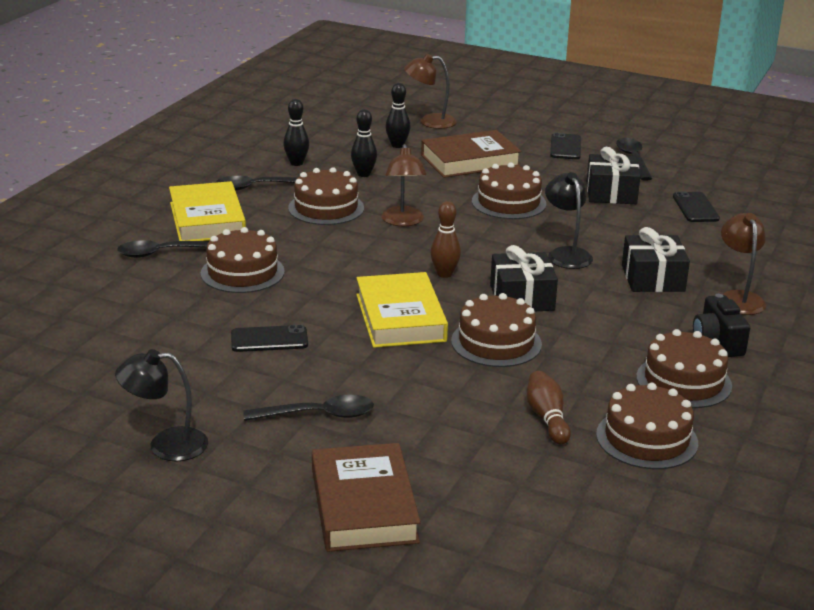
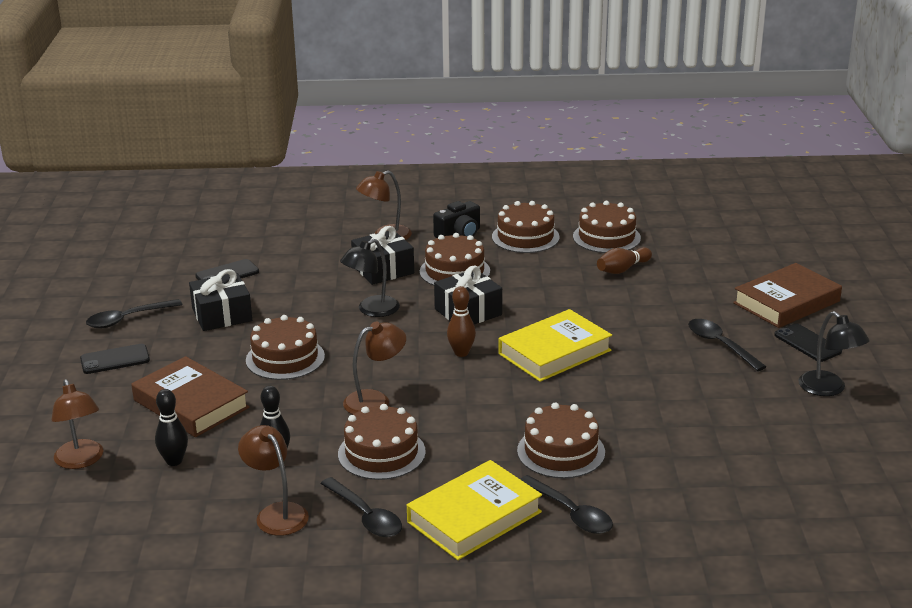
camera: 115 degrees left, 0 degrees up
black phone [231,325,308,352] -> black phone moved to [774,323,842,362]
black bowling pin [283,99,309,166] -> brown lamp [238,425,309,536]
brown cake [451,293,542,367] -> brown cake moved to [420,233,490,286]

